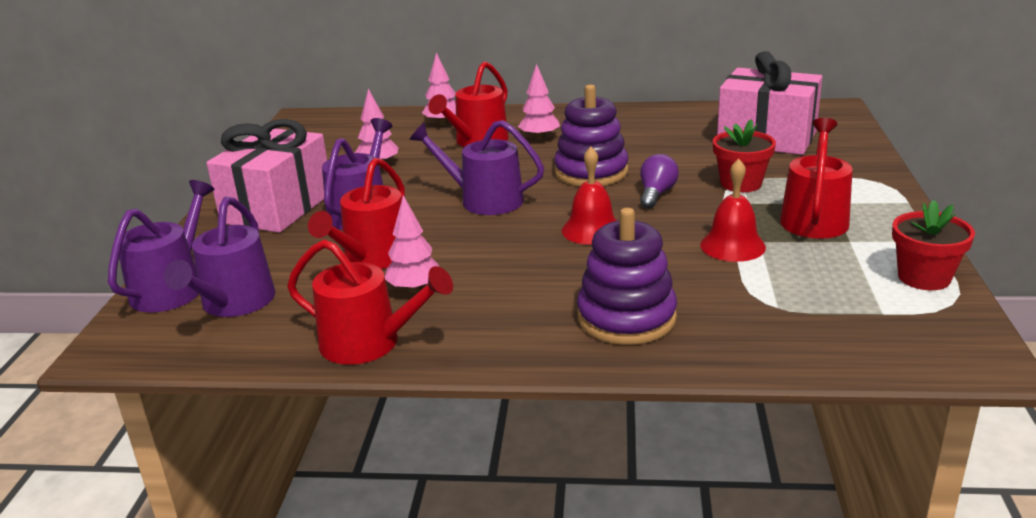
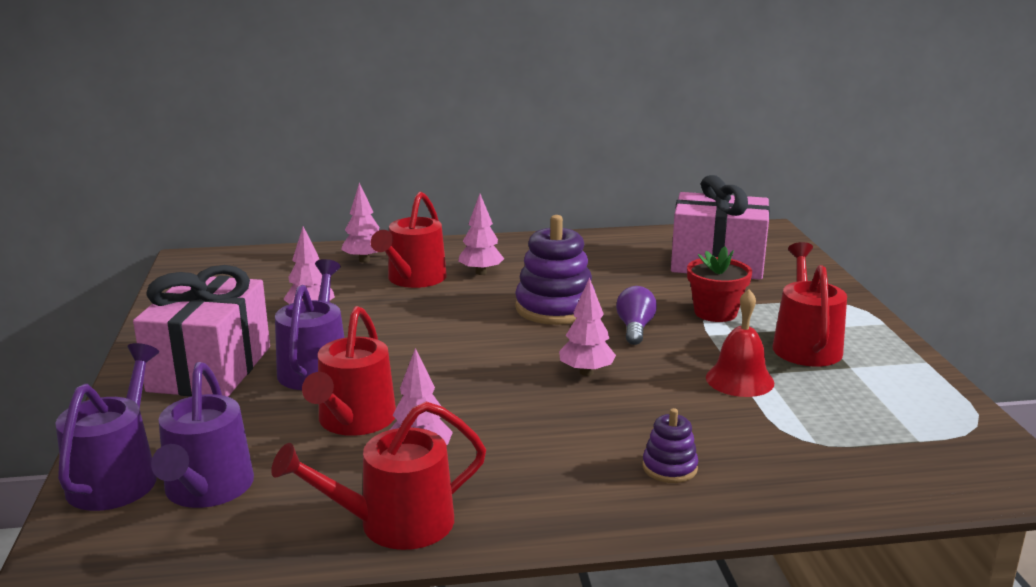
camera: 15 degrees left, 5 degrees down
red watering can [287,239,453,365] -> red watering can turned 150 degrees clockwise [271,401,486,550]
purple watering can [409,120,544,215] -> none
red bell [562,147,617,245] -> pink tree [559,277,616,376]
purple stacking toy [577,208,677,345] -> purple stacking toy [642,408,698,483], size x0.51
red flower pot [892,200,975,290] -> none

